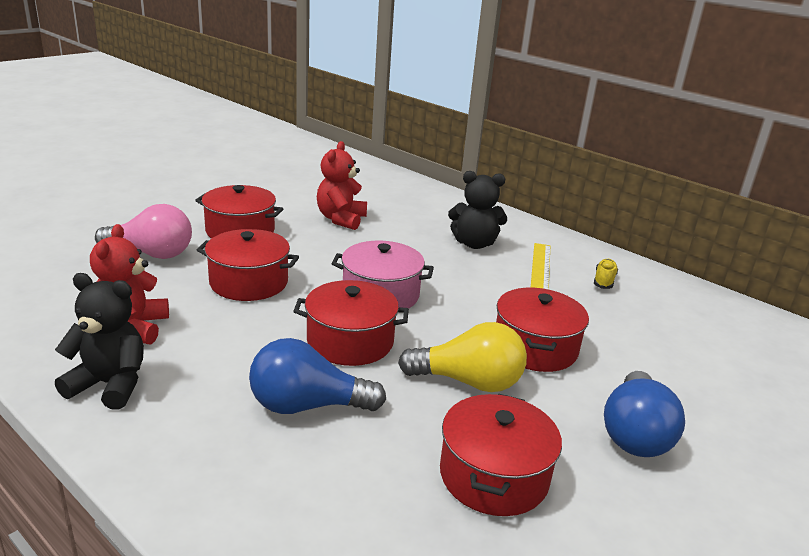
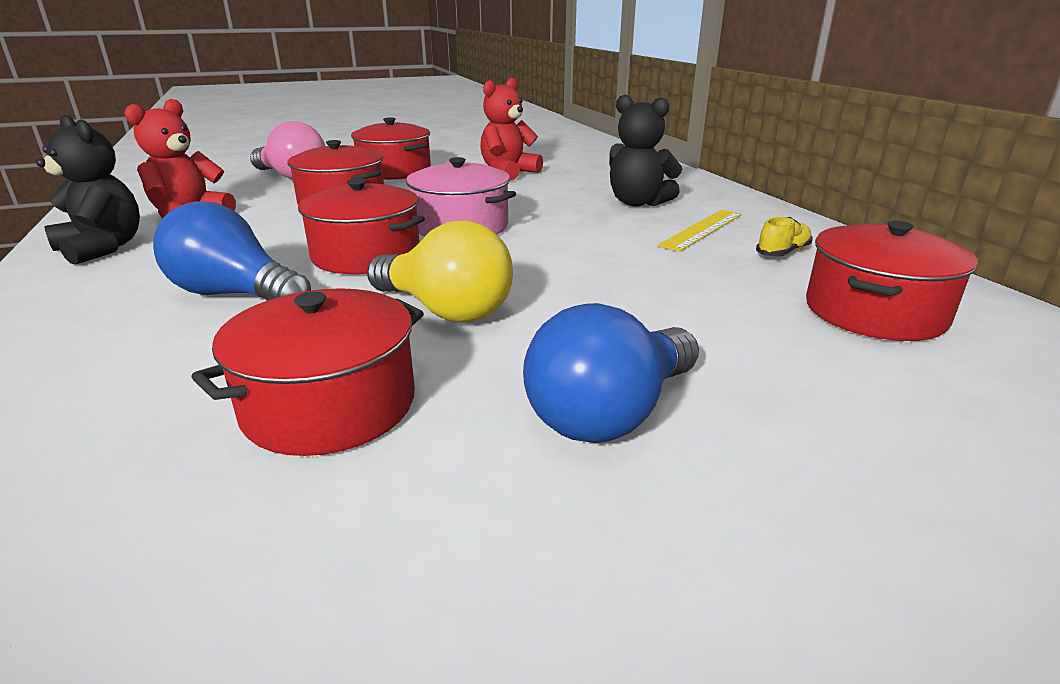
camera: 30 degrees right, 0 degrees up
red pot [496,288,589,372] -> red pot moved to [806,221,978,341]

